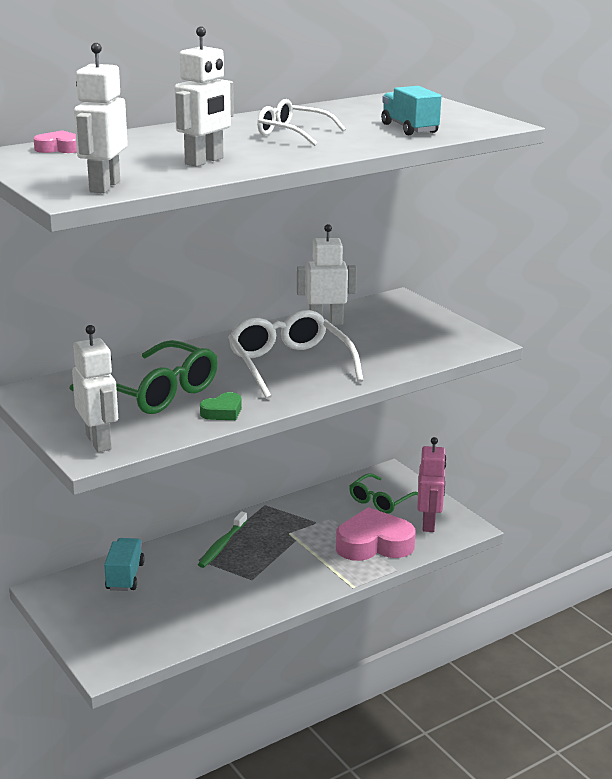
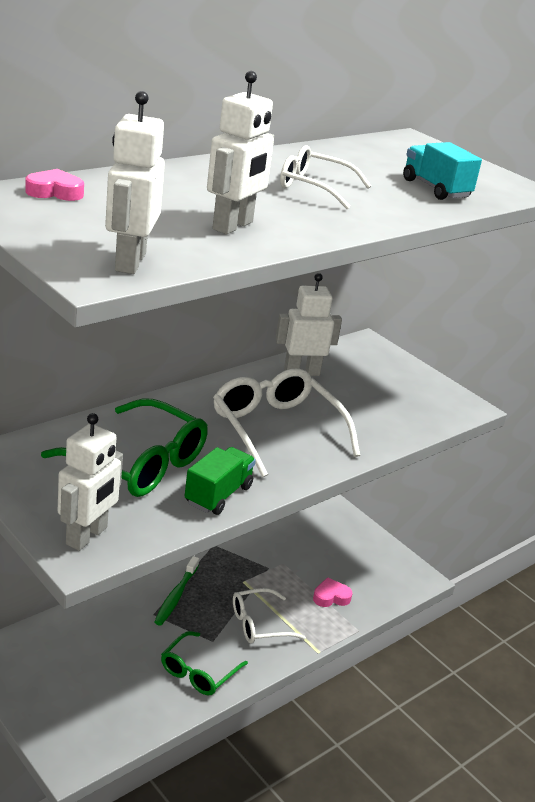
camera: 10 degrees left, 5 degrees up
white robot [72,325,118,452] -> white robot turned 60 degrees clockwise [58,413,123,551]
turquoise truck [104,538,145,591] -> none
green heart [200,392,242,420] -> green truck [185,447,256,515]
pink heart [336,507,416,561] -> pink heart [313,577,353,607], size x0.48
green glasses [349,473,418,514] -> green glasses moved to [161,631,248,696]
pink robot [417,437,446,532] -> none
none -> white glasses [233,588,306,644]

